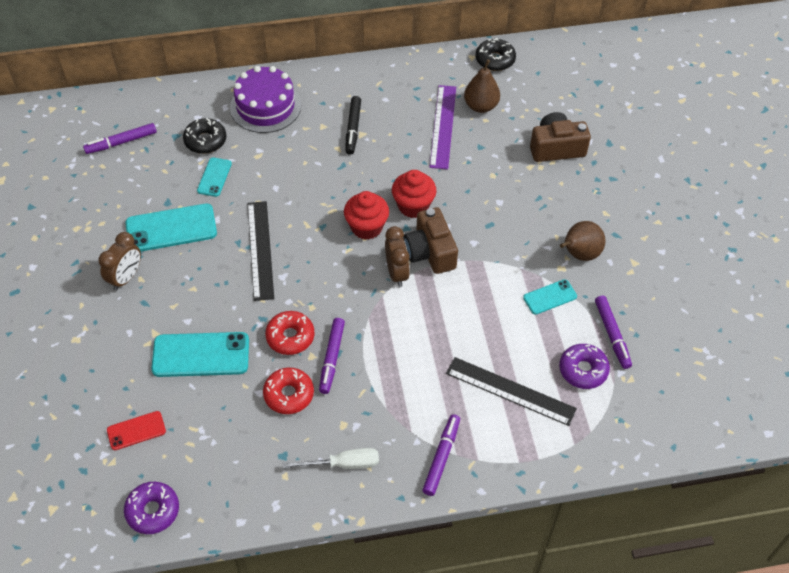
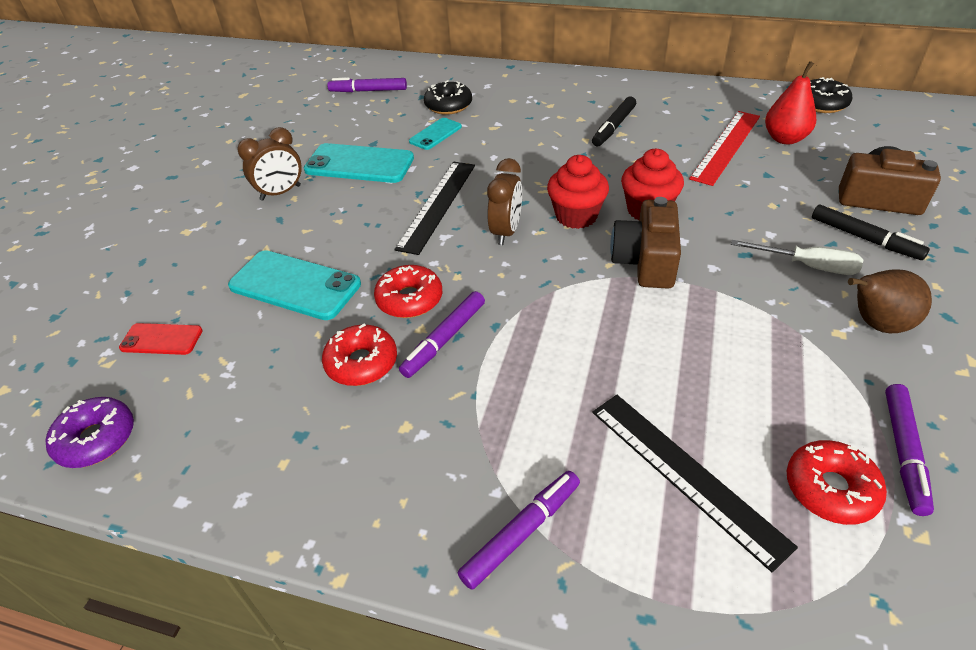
camera: 30 degrees right, 10 degrees down
purple cake [230,66,301,133] -> none
white screwdriver [283,448,379,469] -> white screwdriver moved to [731,240,863,275]
brown clock [385,226,410,287] -> brown clock moved to [487,158,522,245]
purple ruler [430,85,456,169] -> red ruler [689,111,760,186]
brown pear [464,59,500,113] -> red pear [765,61,816,144]
turquoise phone [523,279,577,315] -> none
purple donut [559,344,610,389] -> red donut [787,440,887,525]
none -> black marker [812,205,930,260]

